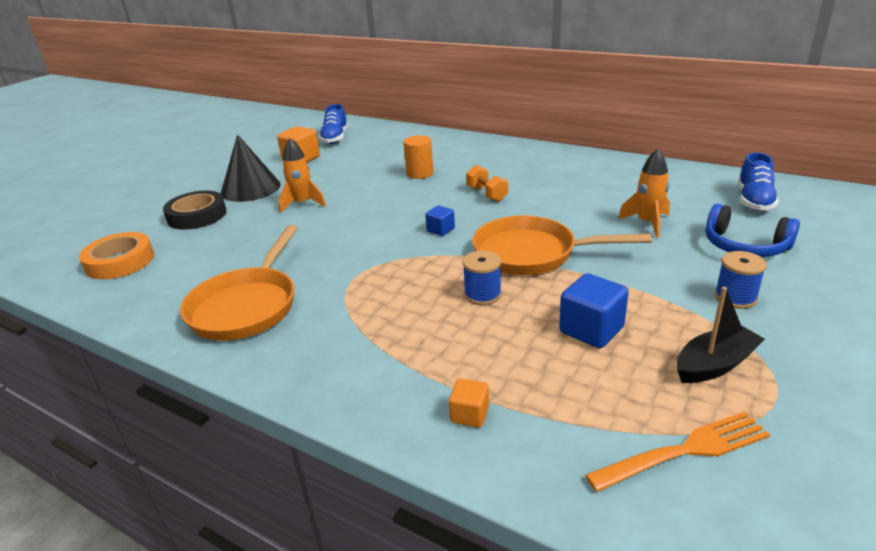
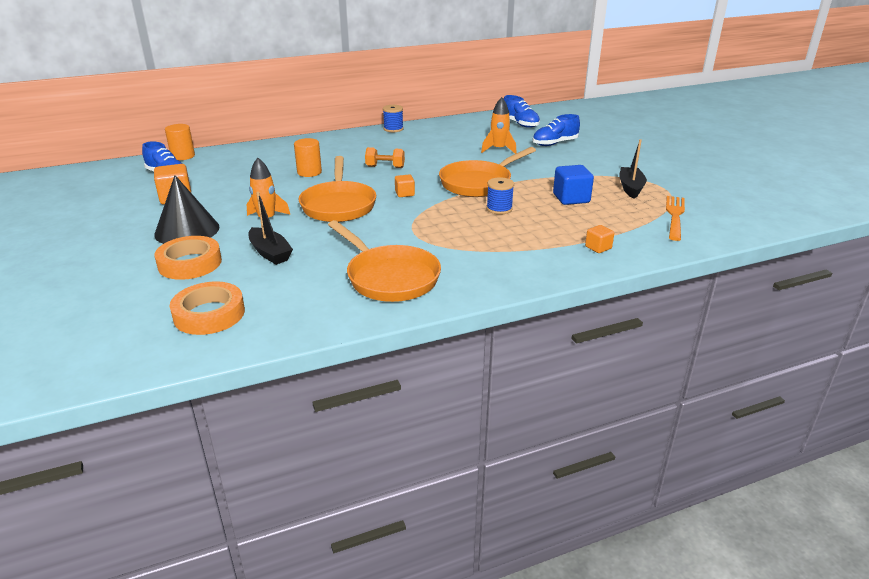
camera: 55 degrees left, 0 degrees up
black tape [163,191,227,230] -> orange tape [155,236,222,280]
blue cube [425,206,455,236] -> orange cube [395,174,415,197]
blue headphones [706,204,800,257] -> blue shoe [532,114,580,146]
blue spool [715,251,767,309] -> blue spool moved to [383,105,404,132]
none -> orange cylinder [165,124,195,160]
none -> black boat [249,192,293,265]
none -> orange pan [299,156,376,222]

